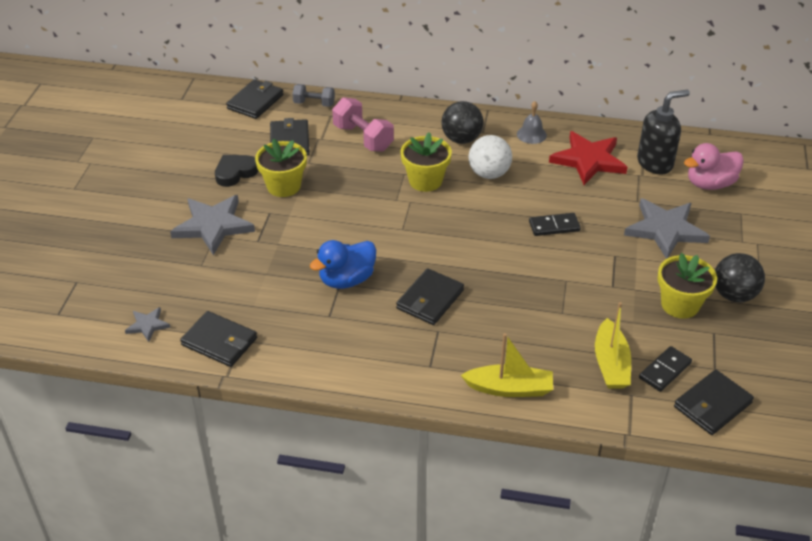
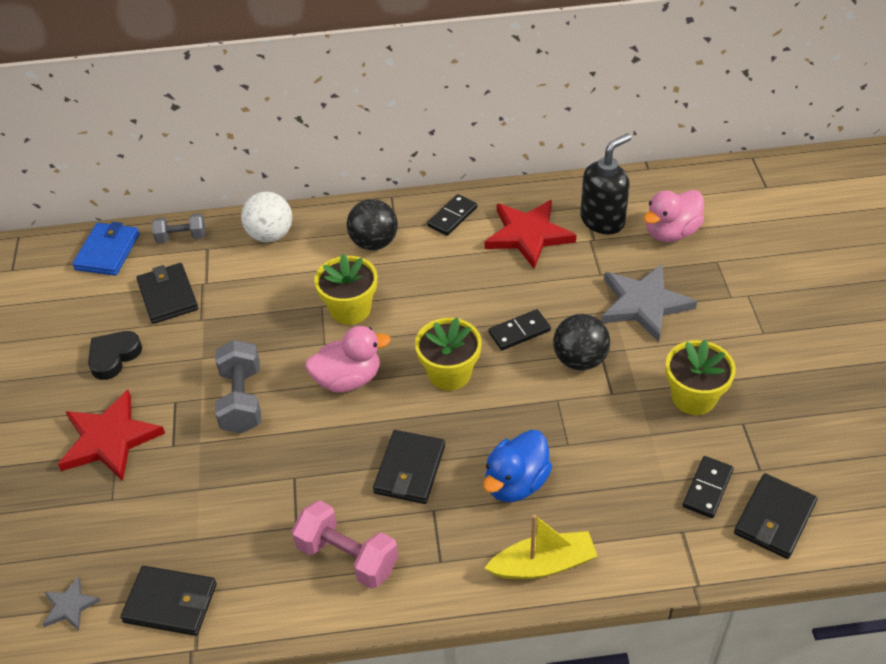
camera: 15 degrees left, 5 degrees up
grey star [170,195,255,255] -> red star [58,390,165,481]
black wallet [226,79,284,119] -> blue wallet [72,222,139,276]
yellow flower pot [255,138,307,197] -> yellow flower pot moved to [415,318,481,390]
blue duck [310,240,376,289] -> blue duck moved to [483,430,552,502]
pink dumbbell [332,97,394,152] -> pink dumbbell moved to [292,500,398,589]
white ball [469,135,512,179] -> white ball moved to [241,192,292,242]
grey bell [517,101,547,144] -> black domino [427,194,477,236]
yellow boat [595,302,631,389] -> none
black ball [715,253,765,302] -> black ball moved to [553,314,610,370]
none -> grey dumbbell [215,340,261,433]
none -> pink duck [305,326,391,392]

